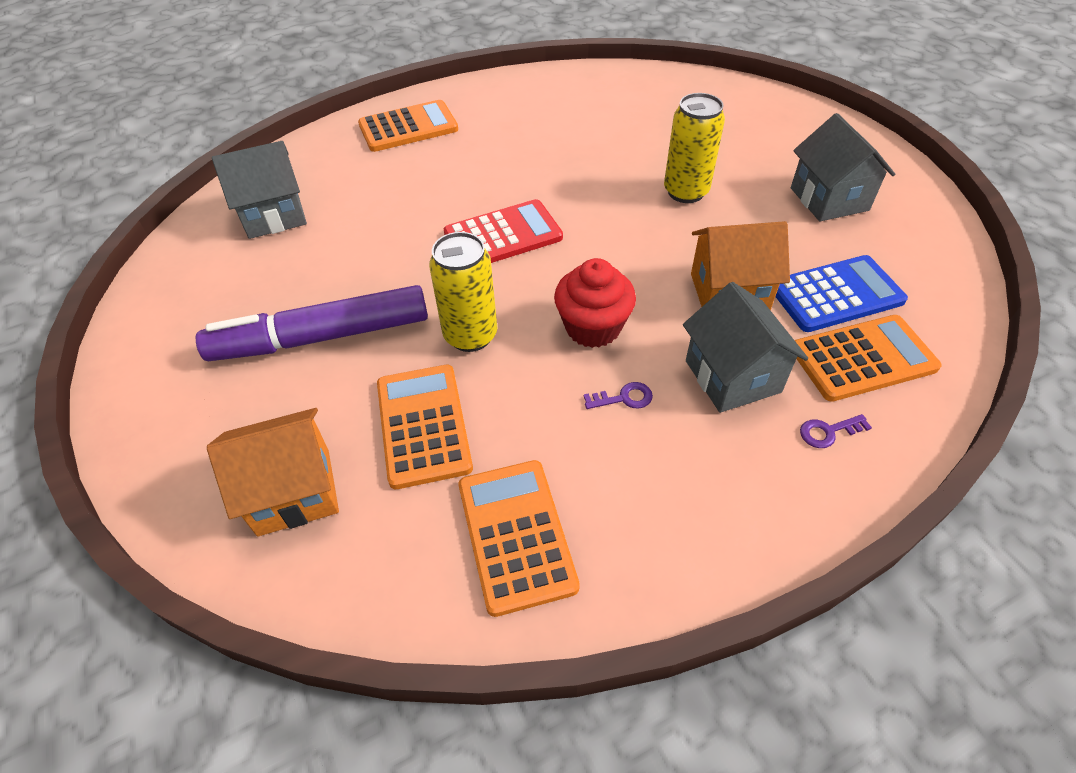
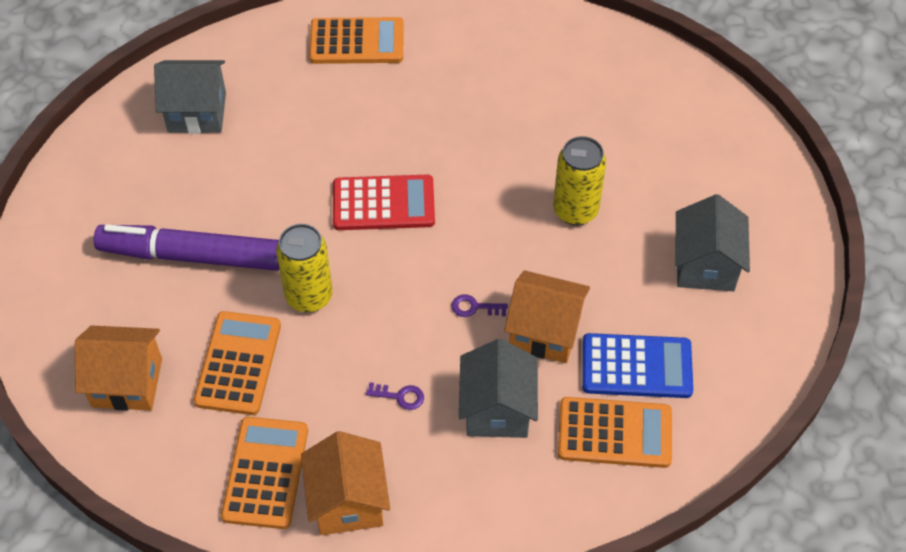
camera: 20 degrees right, 5 degrees up
red cupcake [554,258,636,348] -> none
purple key [800,414,872,448] -> purple key moved to [451,294,508,317]
none -> orange house [301,431,390,535]

